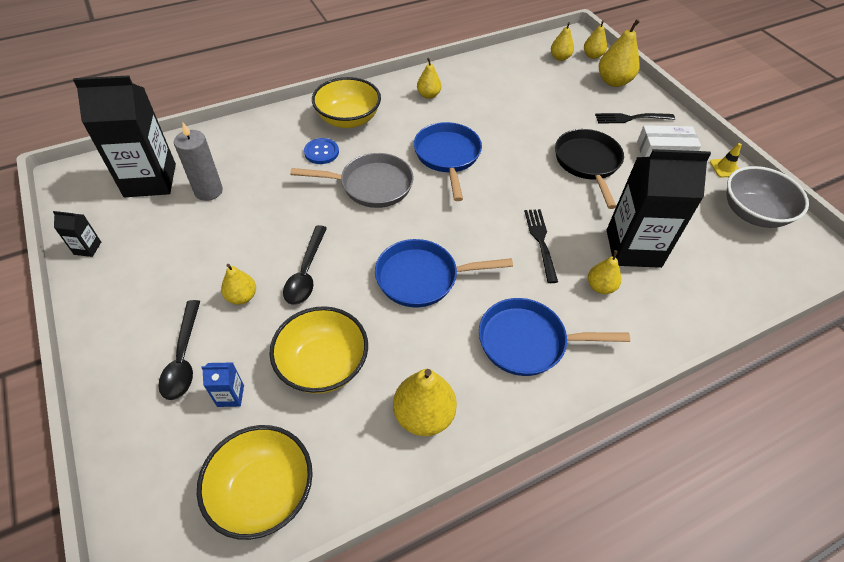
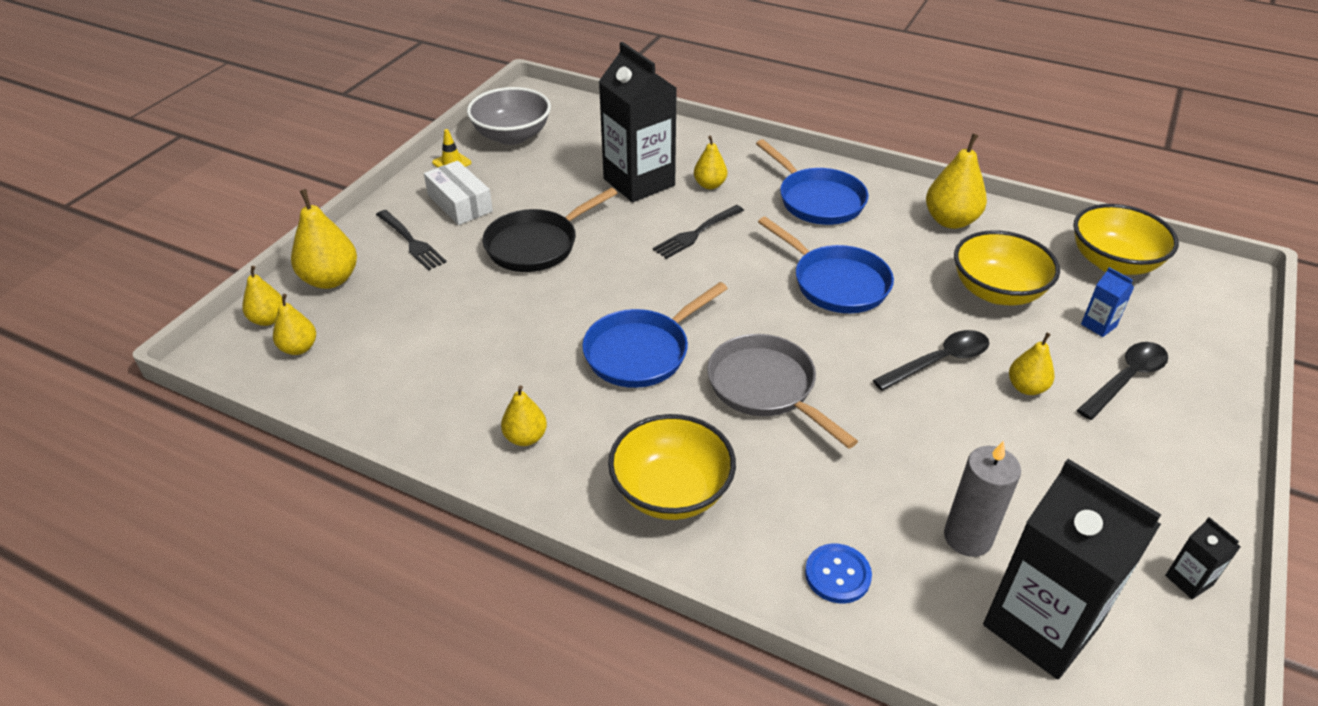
camera: 125 degrees left, 10 degrees down
blue button [304,138,339,164] -> blue button moved to [805,543,872,604]

